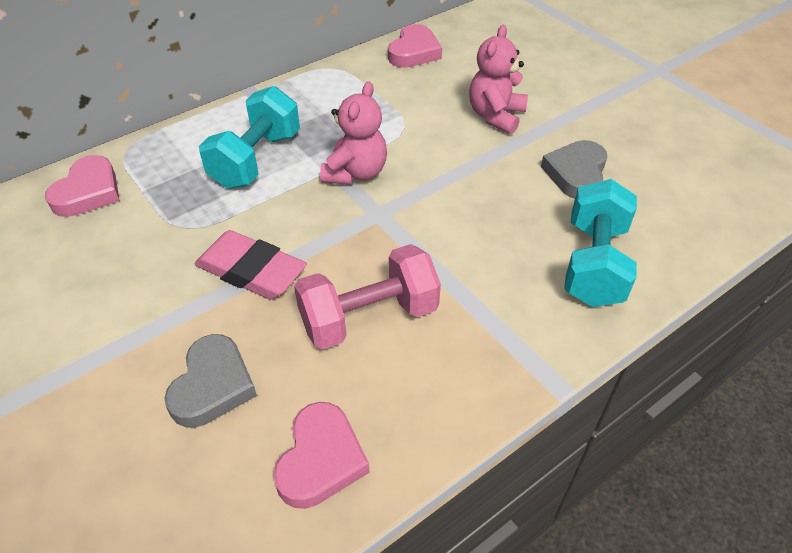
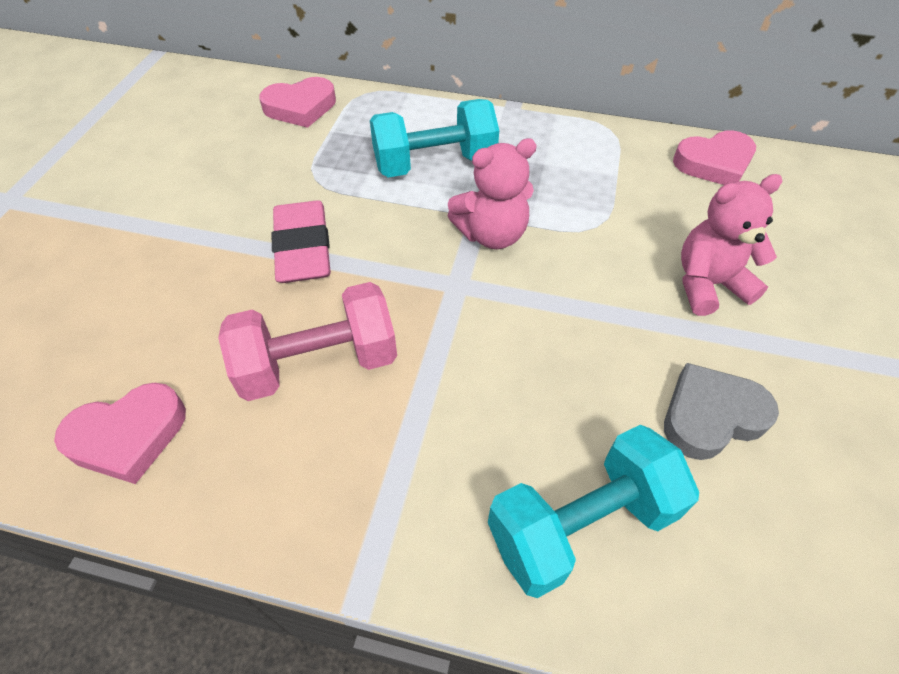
camera: 50 degrees right, 5 degrees up
grey heart [164,334,257,428] -> none
pink dumbbell [294,244,441,350] -> pink dumbbell turned 45 degrees counterclockwise [218,282,397,401]

